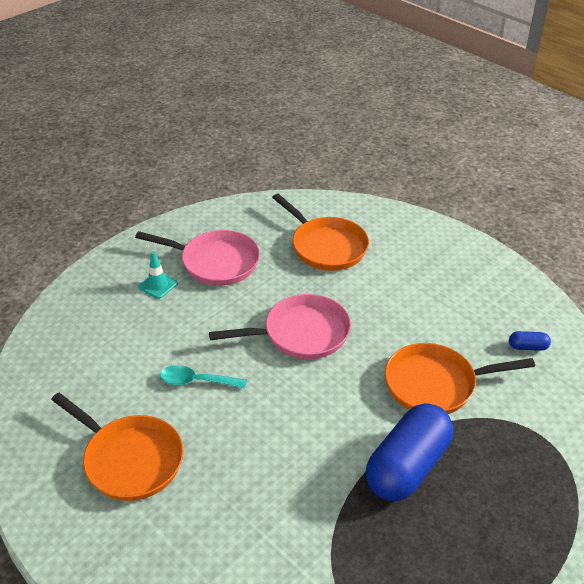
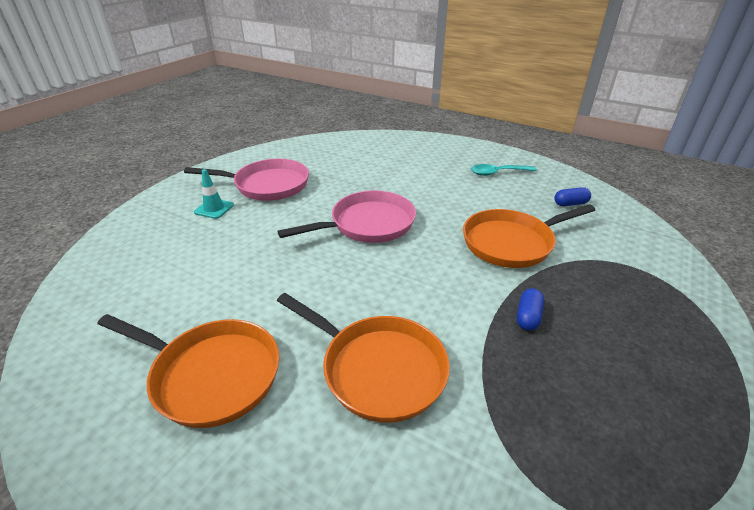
camera: 15 degrees left, 5 degrees down
turquoise spoon [160,365,247,389] -> turquoise spoon moved to [471,164,537,176]
orange pan [272,194,369,271] -> orange pan moved to [277,293,450,423]
blue capsule [366,403,453,501] -> blue capsule [517,288,544,331], size x0.40

